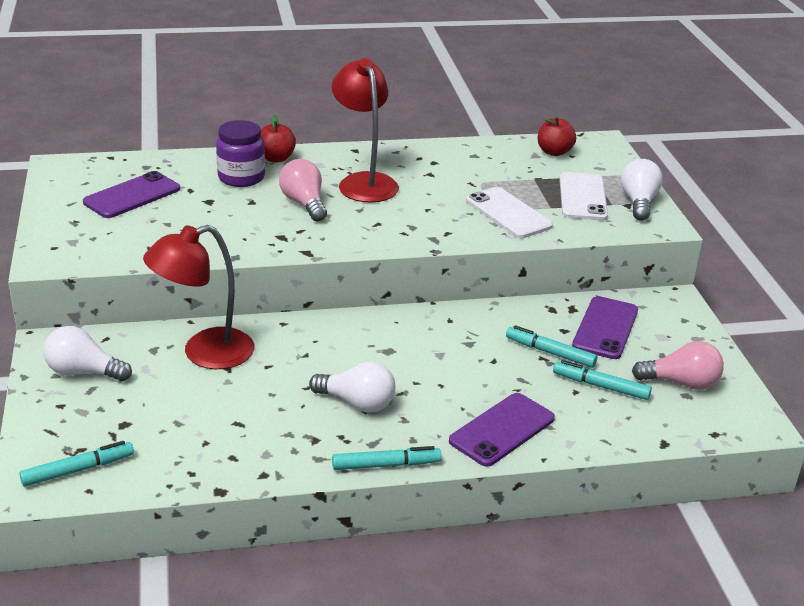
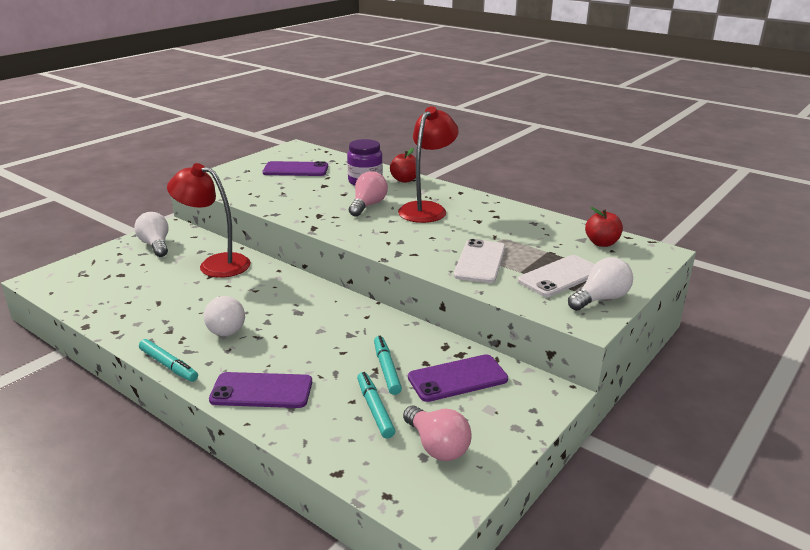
camera: 50 degrees right, 5 degrees down
turquoise marker [19,441,134,487] -> none

